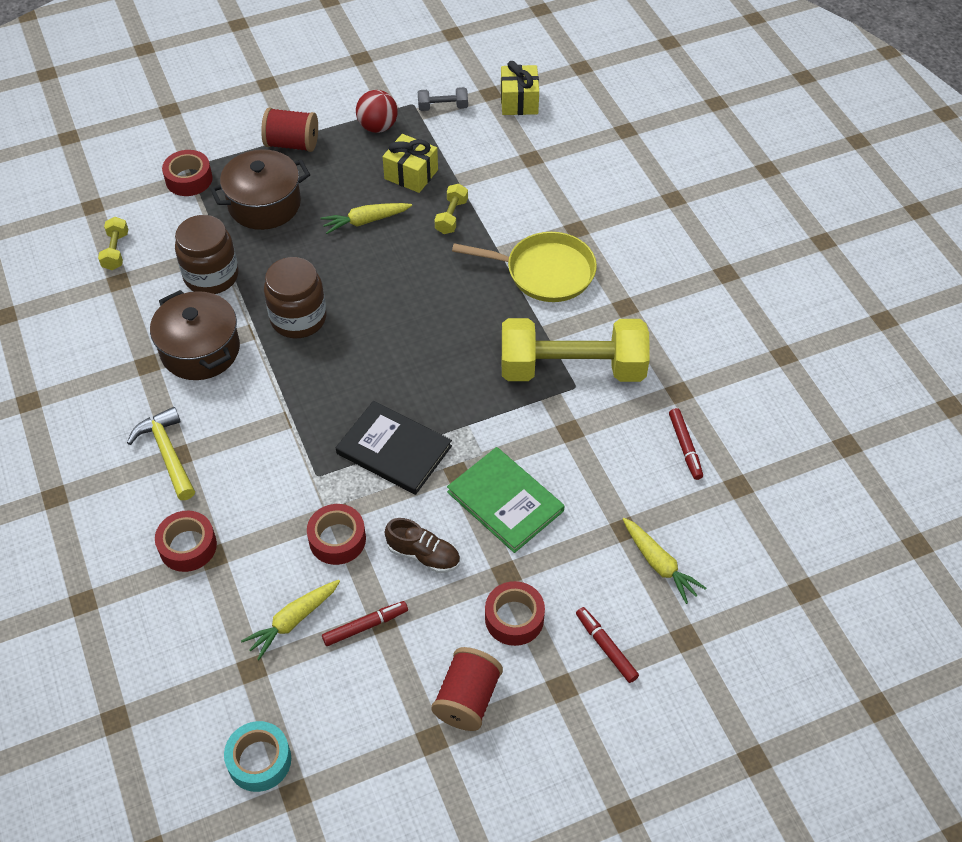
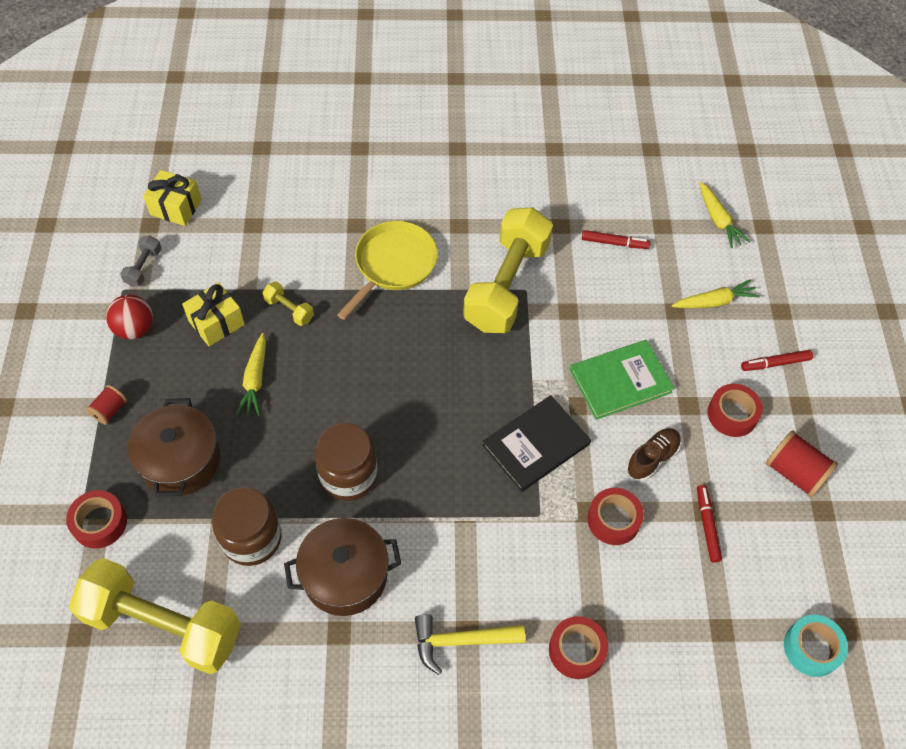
camera: 70 degrees left, 5 degrees up
yellow dumbbell [98,217,128,270] -> yellow dumbbell [69,558,241,674], size x2.47
yellow carrot [241,580,340,660] -> yellow carrot moved to [699,182,750,248]
red spool [261,108,318,152] -> red spool [86,385,127,425], size x0.59

